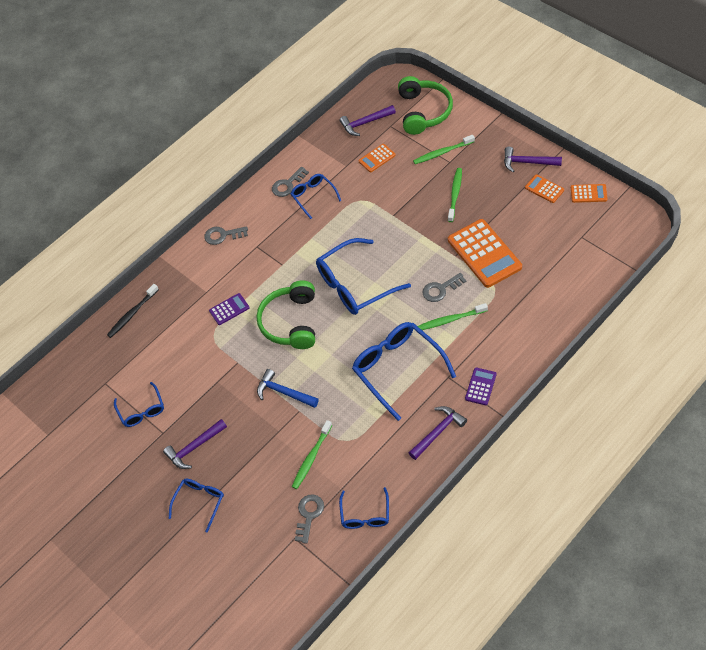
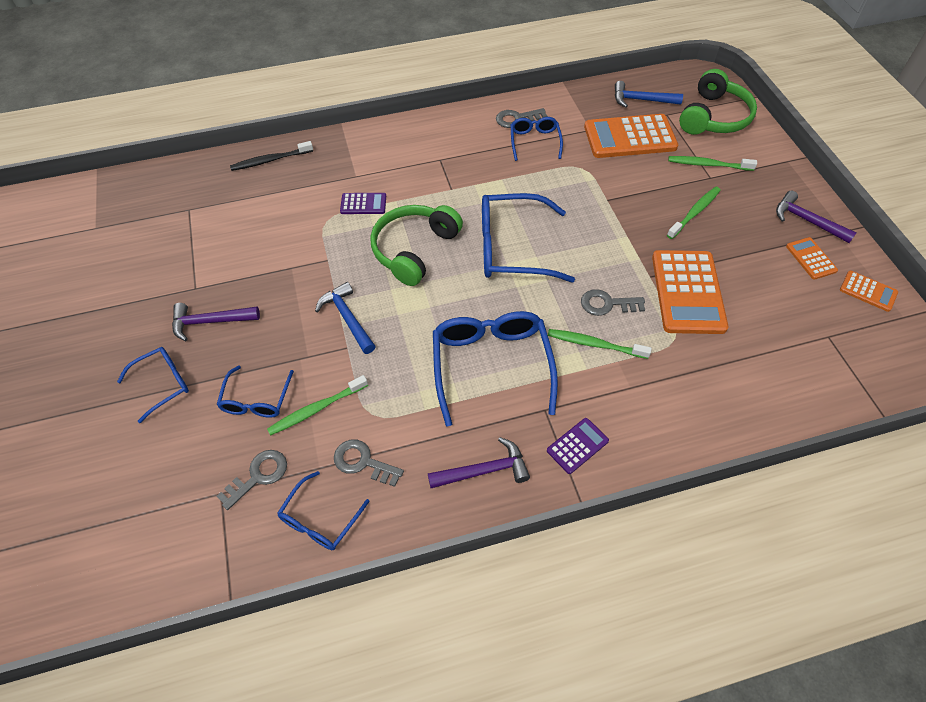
camera: 25 degrees right, 0 degrees up
blue glasses [114,382,164,427] -> blue glasses moved to [217,365,294,418]
grey key [204,226,248,245] -> grey key moved to [334,440,404,487]
purple hammer [340,105,396,136] -> blue hammer [615,81,683,108]
orange calculator [358,144,396,172] -> orange calculator [584,114,678,158], size x2.04

